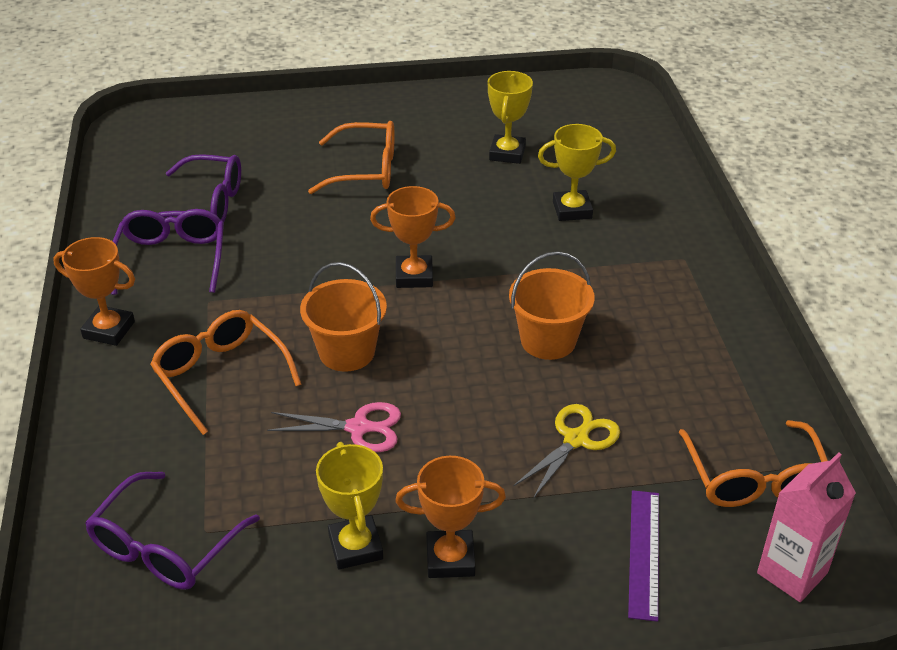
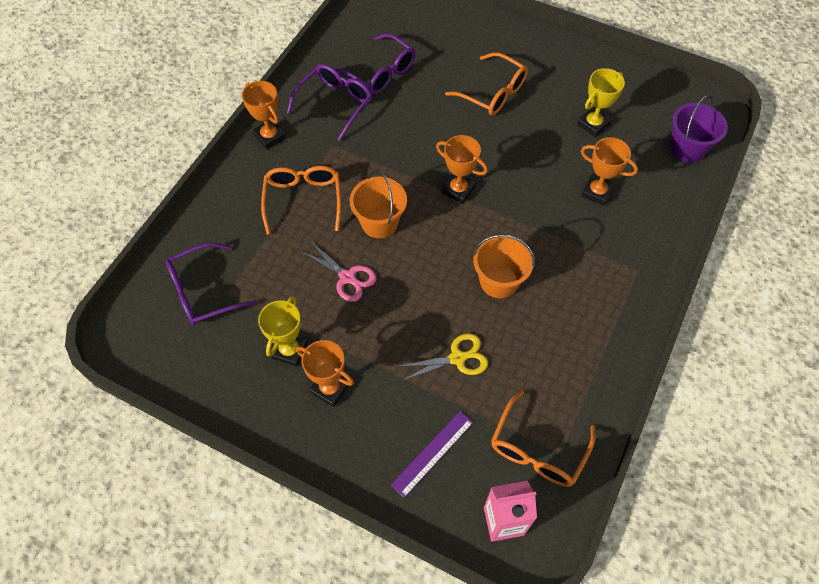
camera: 35 degrees right, 20 degrees up
yellow trophy [538,124,616,221] -> orange trophy [581,137,638,206]
none -> purple bucket [670,95,728,162]

